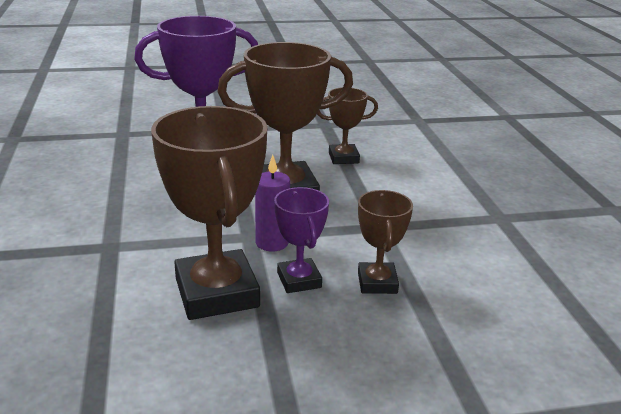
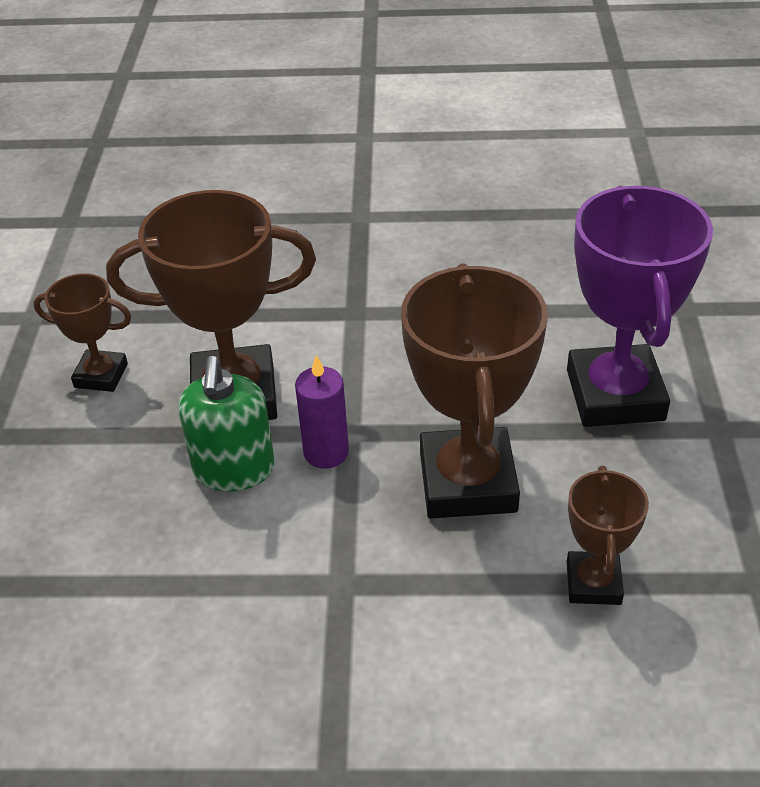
camera: 105 degrees right, 15 degrees up
purple trophy [274,187,329,293] -> green soap dispenser [178,356,275,492]
brown trophy [358,190,413,294] -> brown trophy moved to [34,273,132,392]

